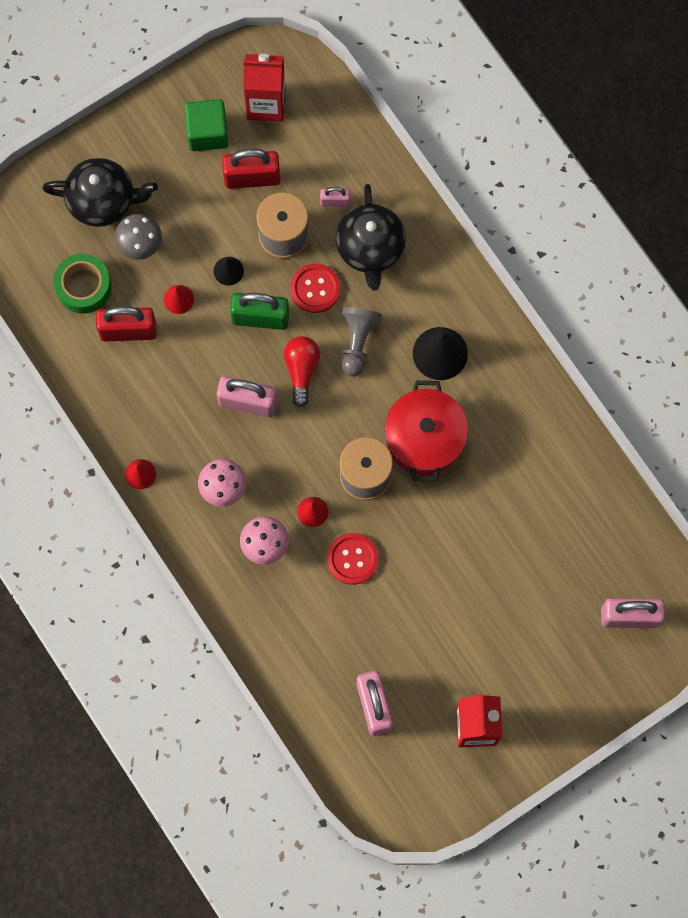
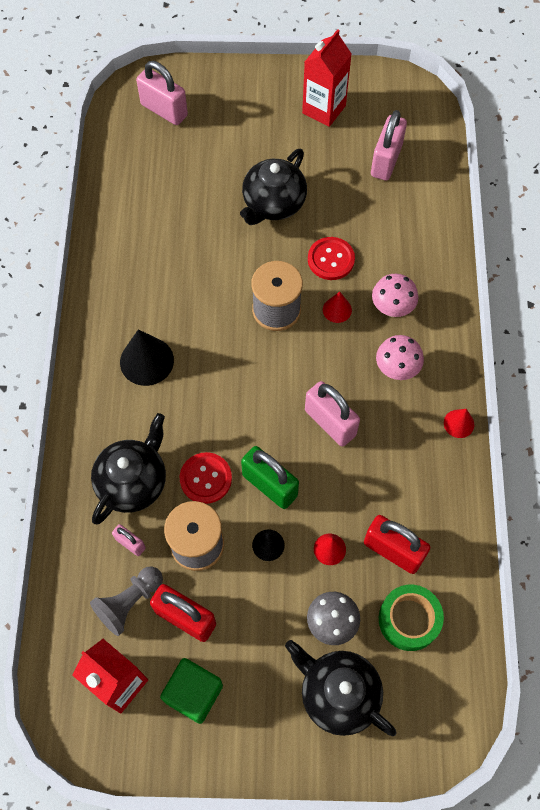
camera: 145 degrees left, 10 degrees down
red light bulb [284,336,320,407] -> none
grey pawn [341,307,382,377] -> grey pawn moved to [90,567,163,636]
red pot [385,380,468,482] -> none
none -> black teapot [240,149,307,225]

